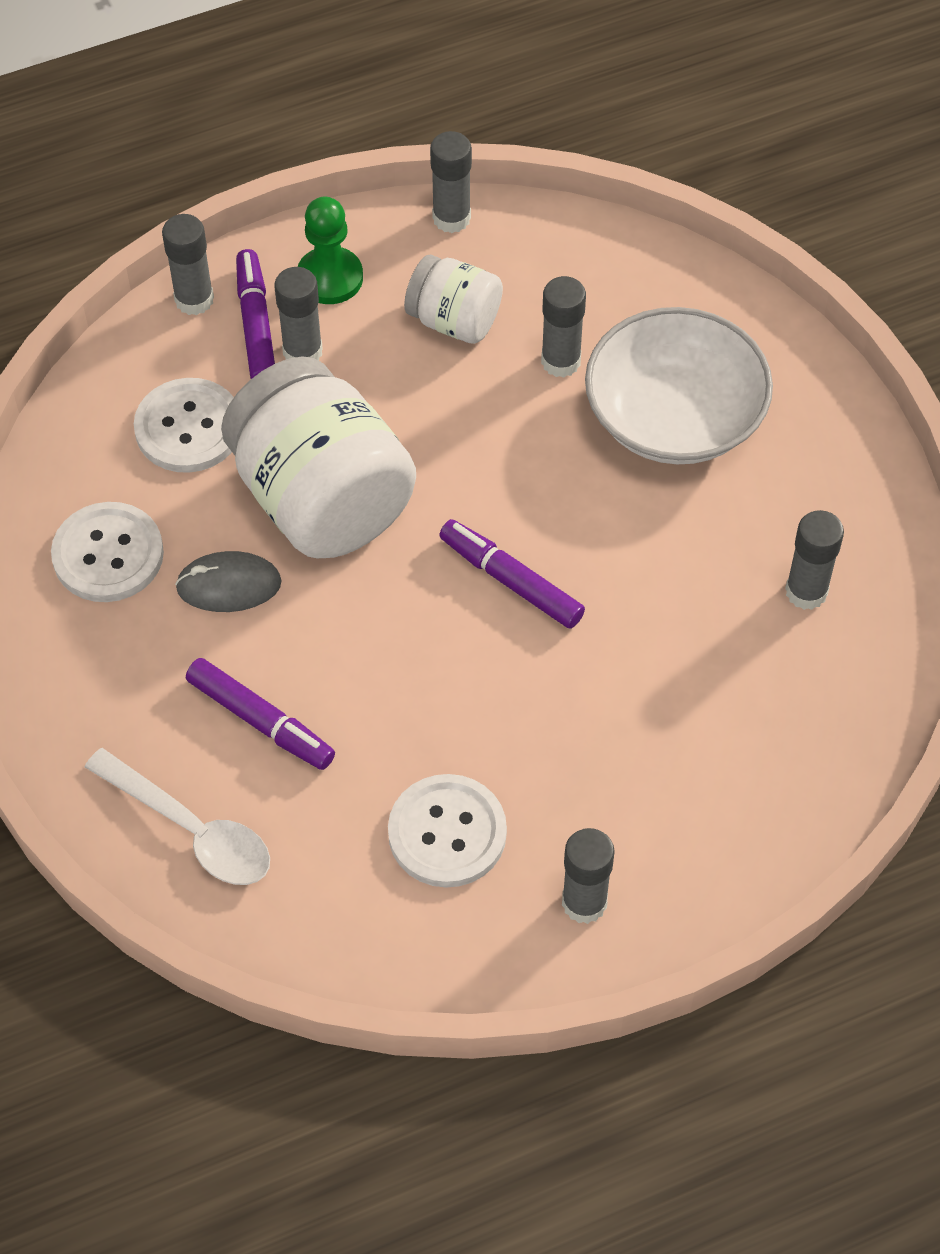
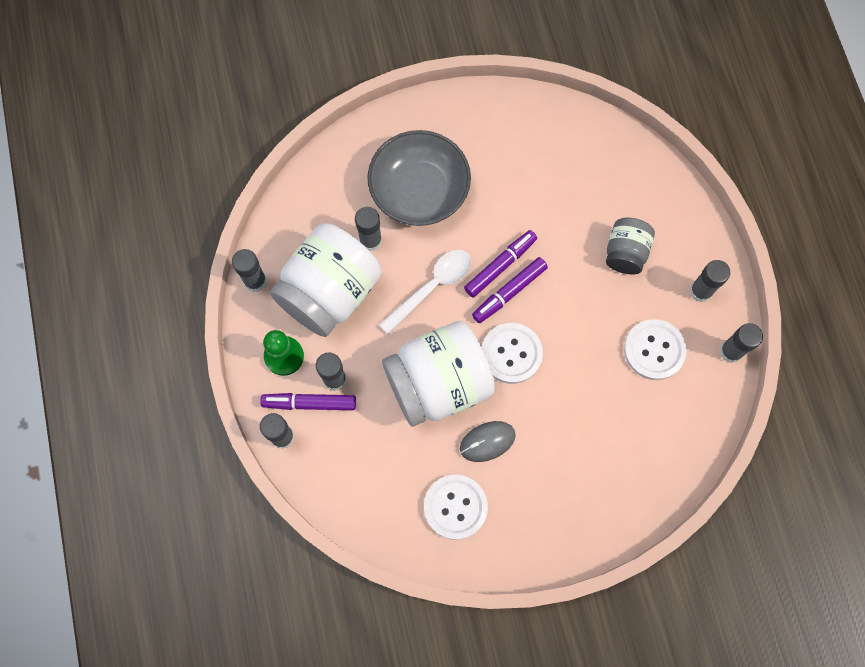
camera: 80 degrees left, 15 degrees up
white spoon [85,748,270,885] -> white spoon moved to [379,249,471,334]
white button [134,378,234,473] -> white button moved to [482,323,543,384]
grey mouse [175,551,282,612] -> grey mouse turned 60 degrees clockwise [460,421,516,462]
purple marker [186,658,335,770] -> purple marker moved to [464,230,537,298]
white jar [404,255,503,344] -> white jar [270,223,382,337], size x1.90
white bowl [585,307,773,464] -> grey bowl [367,130,471,226]
grey glue stick [785,510,844,610] -> grey glue stick moved to [719,323,763,363]
none -> grey jar [606,218,655,274]

